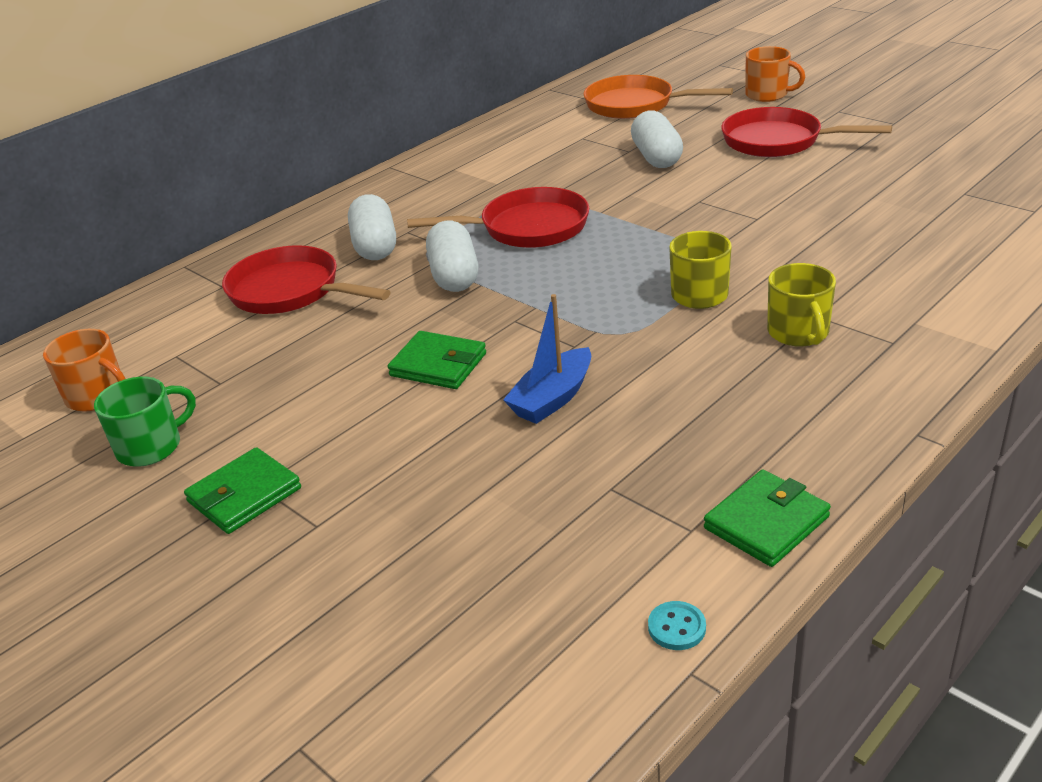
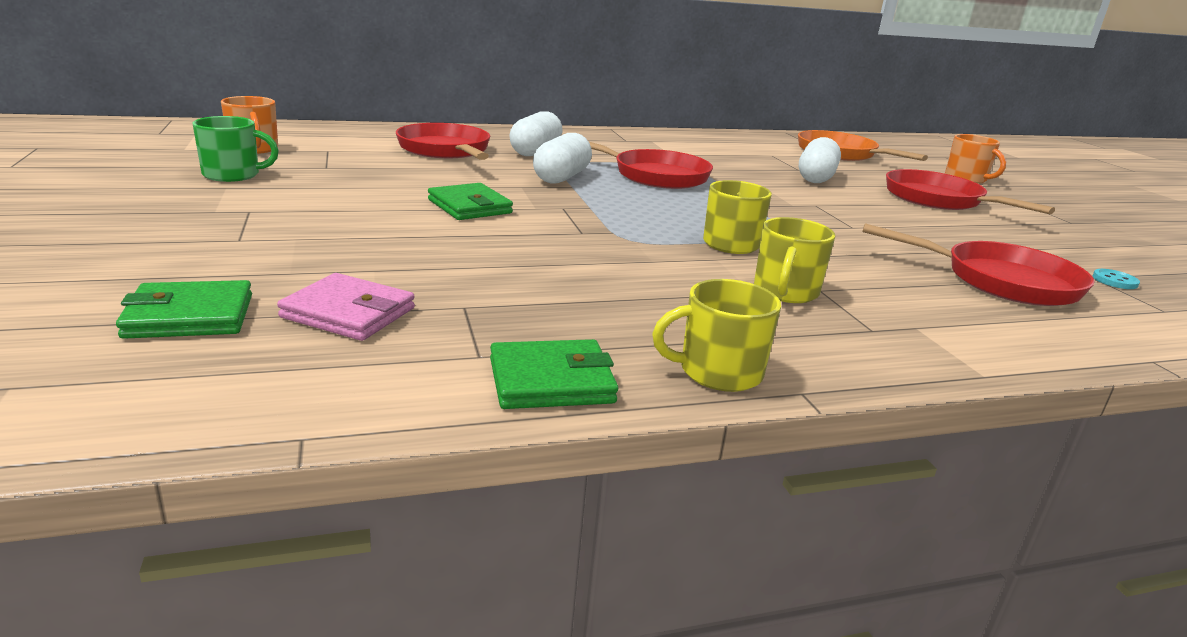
camera: 25 degrees right, 10 degrees down
green wallet [184,447,301,534] -> green wallet moved to [116,280,252,339]
blue boat [503,294,591,424] -> none
turquoise button [648,601,706,650] -> turquoise button moved to [1093,269,1140,289]
none -> pink wallet [277,273,415,341]
none -> yellow mug [652,279,781,392]
none -> red pan [862,223,1095,306]

